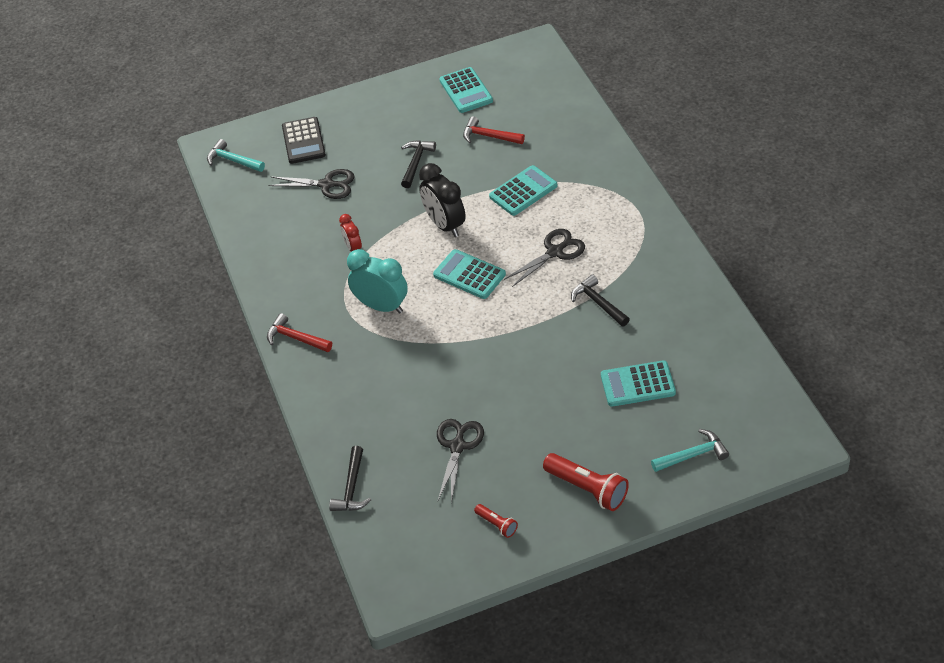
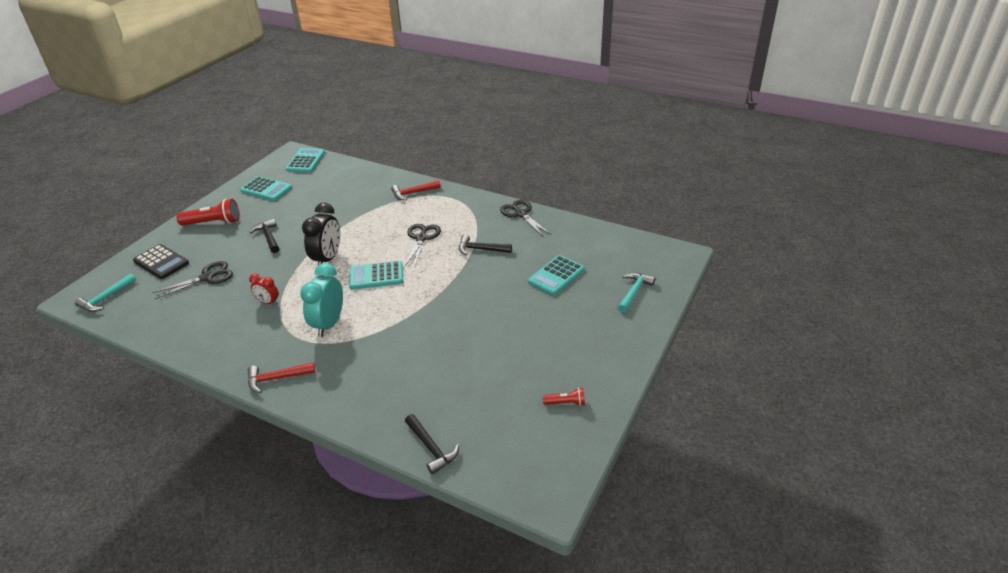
camera: 45 degrees left, 10 degrees down
turquoise hammer [207,139,265,172] -> turquoise hammer turned 45 degrees counterclockwise [75,273,136,312]
turquoise clock [347,249,408,314] -> turquoise clock turned 60 degrees counterclockwise [300,263,343,337]
black clock [419,163,466,237] -> black clock turned 90 degrees counterclockwise [302,203,340,265]
black scissors [437,419,484,503] -> black scissors moved to [500,200,551,236]
red hammer [463,116,525,144] -> red hammer moved to [391,180,441,200]
turquoise calculator [489,165,557,216] -> turquoise calculator moved to [286,148,325,172]
red flashlight [543,453,629,511] -> red flashlight moved to [176,199,239,226]

